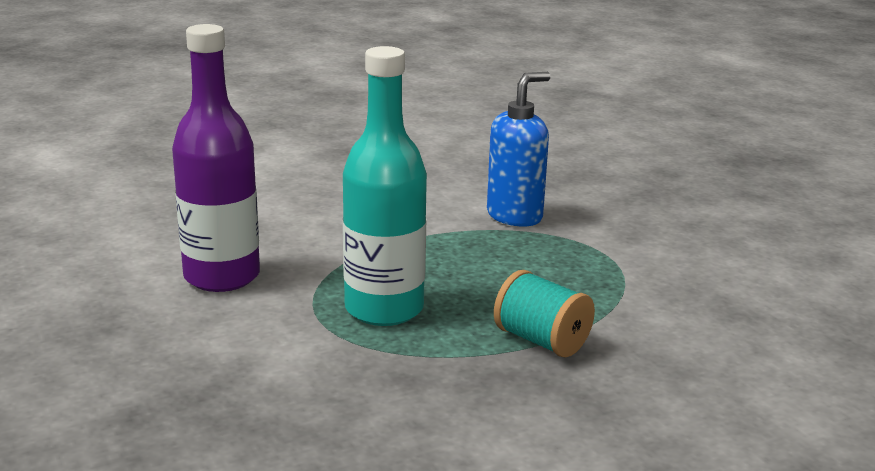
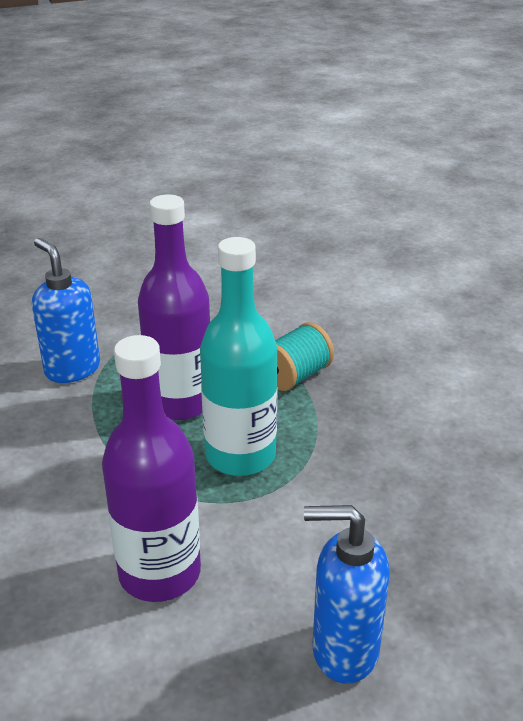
camera: 85 degrees left, 10 degrees up
none -> purple bottle [138,194,210,420]
none -> blue soap dispenser [304,505,390,684]

